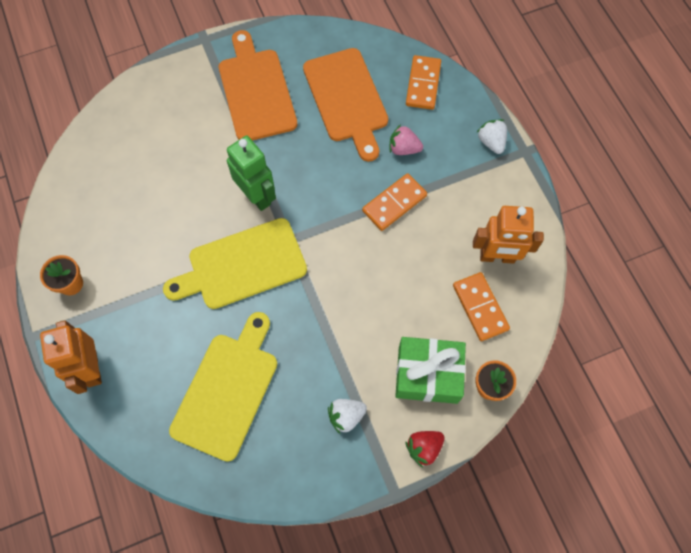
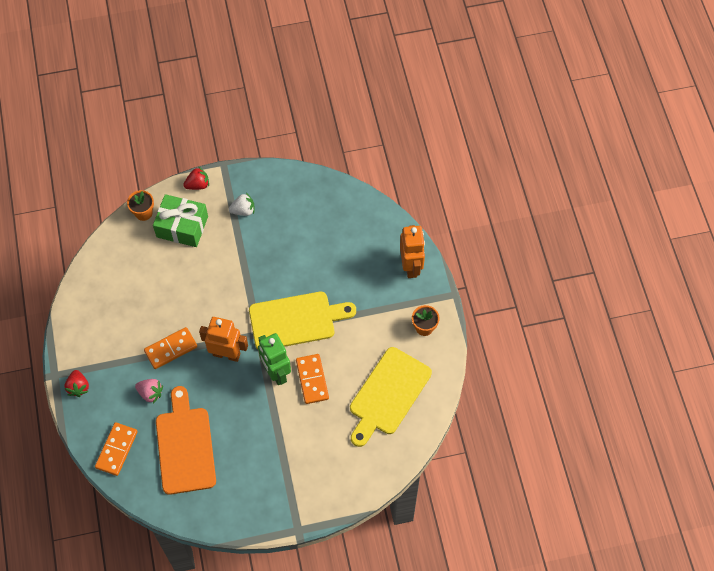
camera: 170 degrees left, 5 degrees down
yellow cutting board [169,312,277,462] -> yellow cutting board moved to [350,347,432,447]
orange cutting board [219,30,297,141] -> none
orange domino [453,272,510,341] -> orange domino moved to [296,354,329,404]
orange robot [473,206,544,264] -> orange robot moved to [199,317,248,362]
white strawberry [477,119,507,154] -> red strawberry [64,370,89,397]

